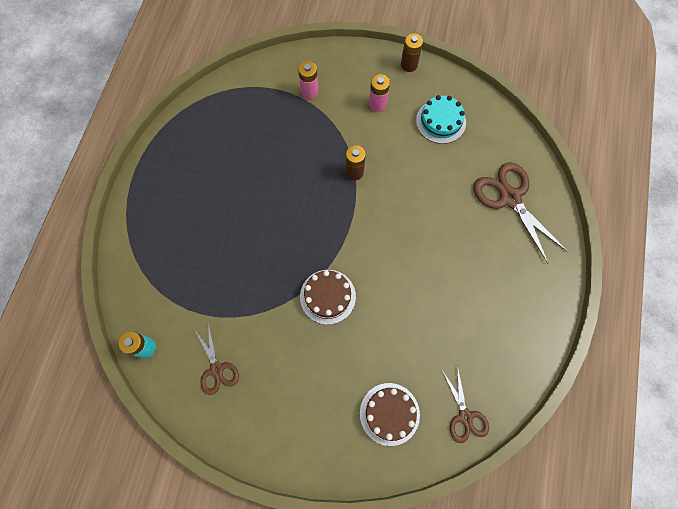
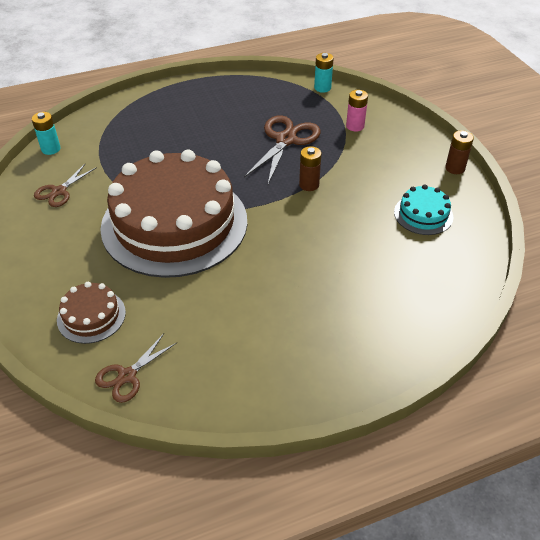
camera: 55 degrees right, 25 degrees down
brown cake [300,270,356,325] -> brown cake [100,150,247,278], size x2.45
pink battery [369,74,390,112] -> none
brown scissors [473,162,568,263] -> brown scissors moved to [244,115,321,184]
none -> turquoise battery [314,53,334,93]

